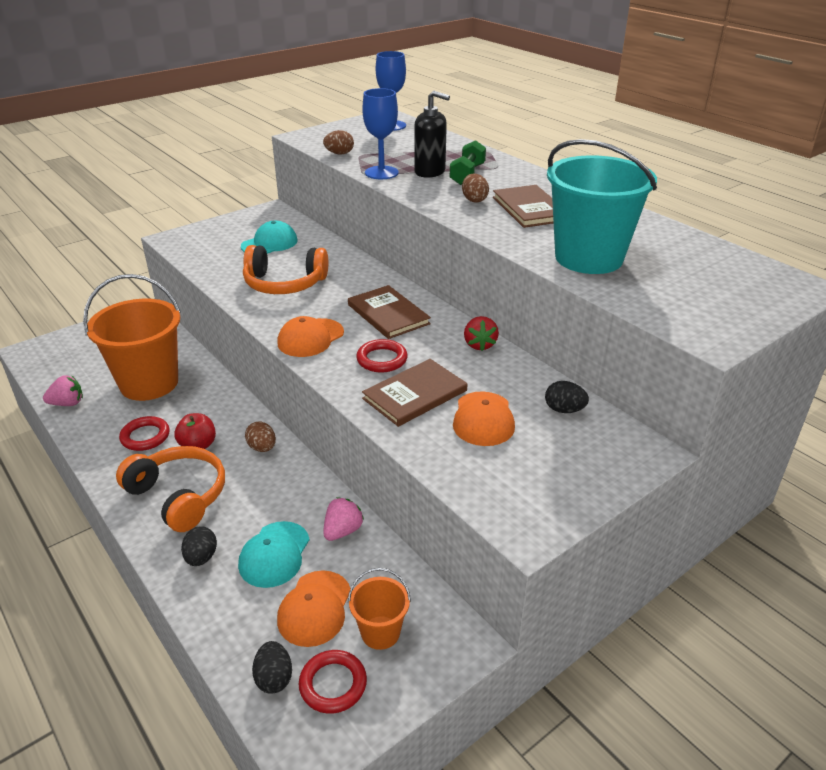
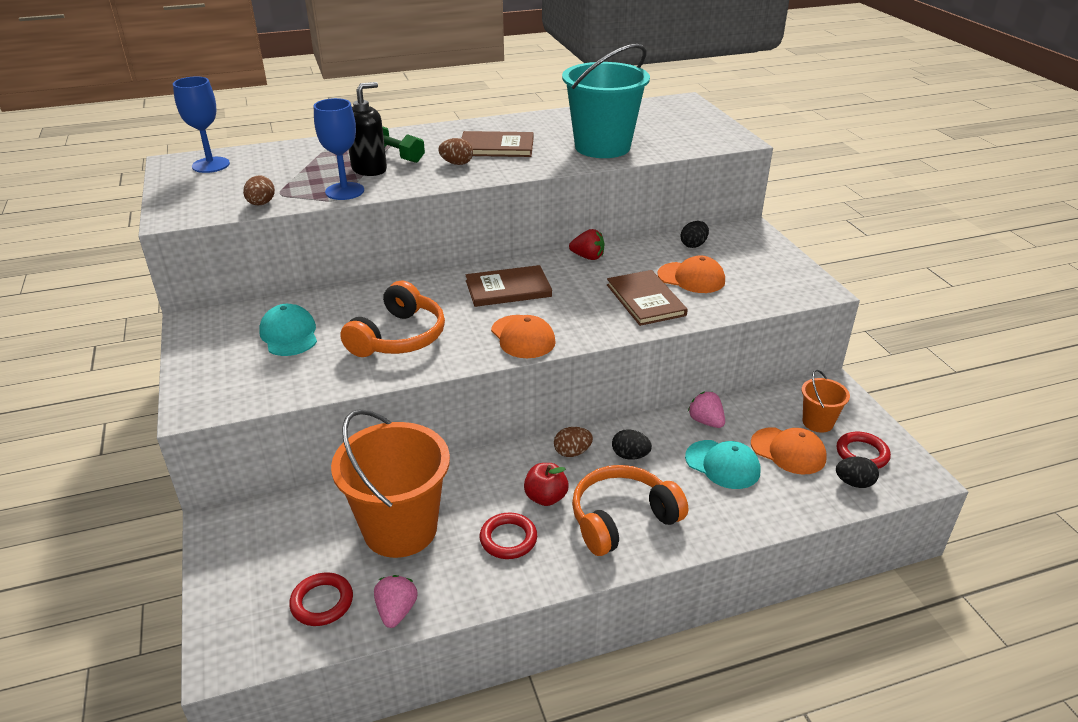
camera: 70 degrees left, 0 degrees up
black egg [181,526,217,566] -> black egg moved to [612,429,652,460]
red ring [356,339,408,372] -> red ring moved to [289,572,353,626]

